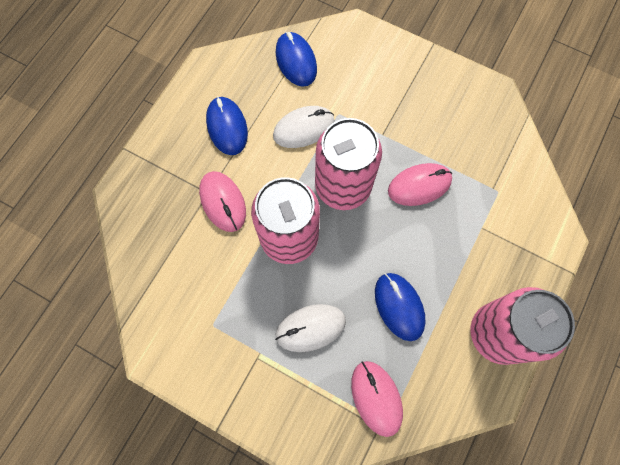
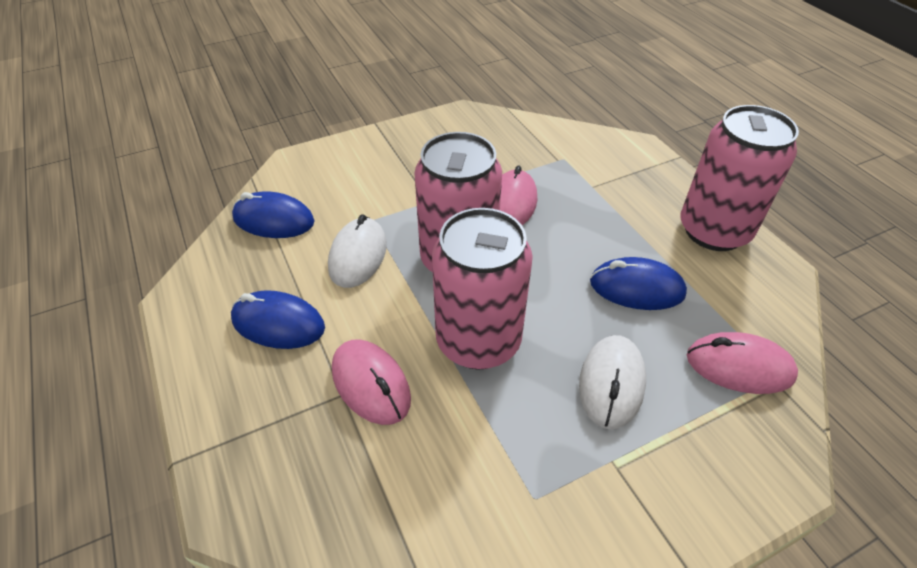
camera: 55 degrees left, 25 degrees down
pink mouse [199,171,246,232] -> pink mouse turned 45 degrees clockwise [332,339,411,425]

